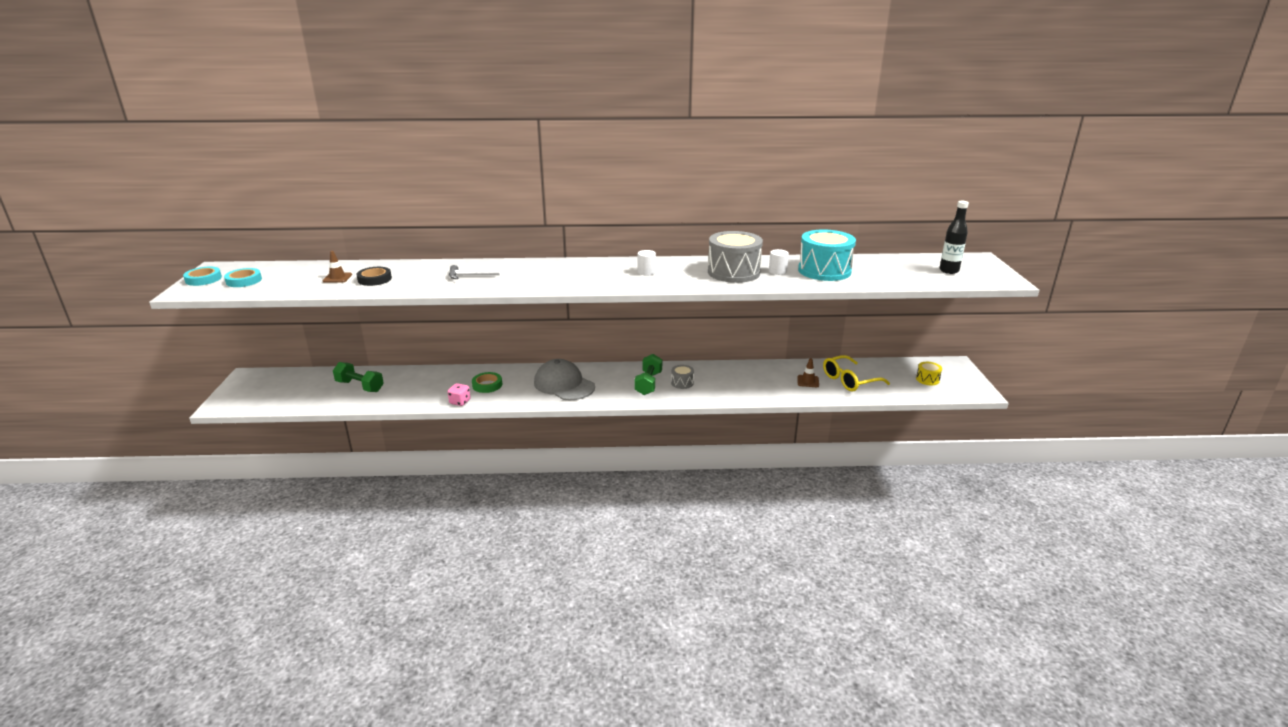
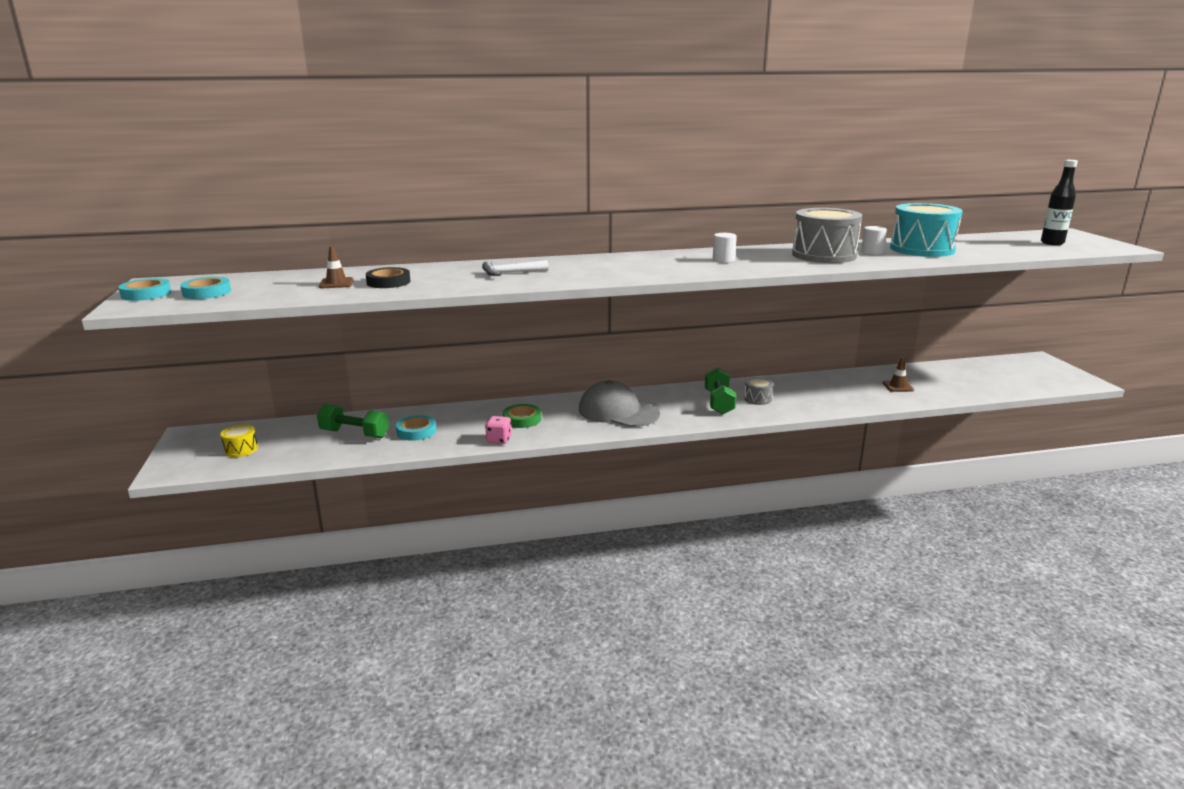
camera: 10 degrees left, 5 degrees down
yellow glasses [823,355,890,392] -> none
yellow drum [916,362,942,385] -> yellow drum moved to [221,424,258,457]
none -> turquoise tape [396,415,436,441]

